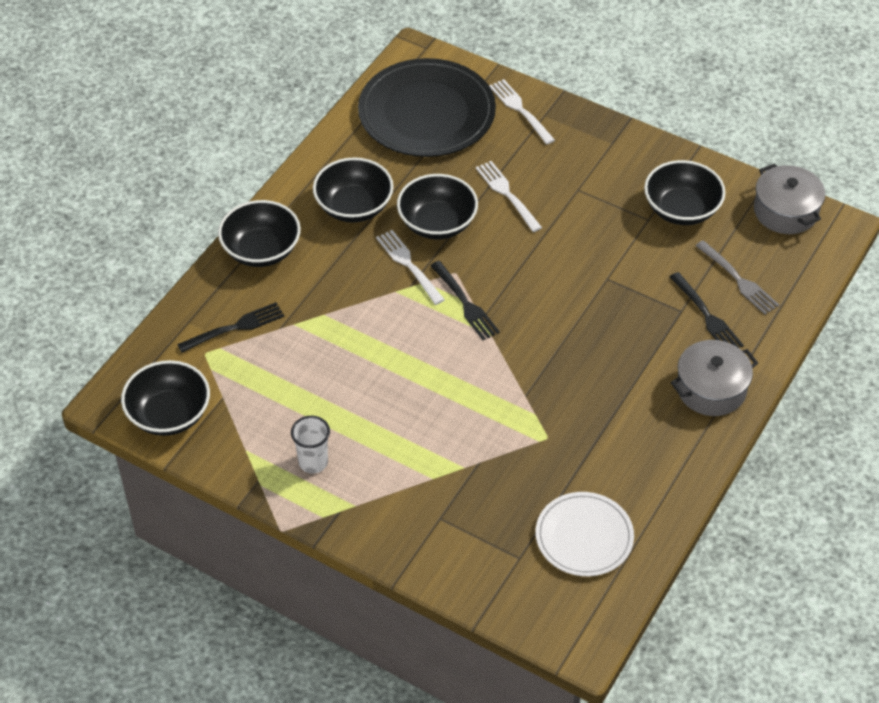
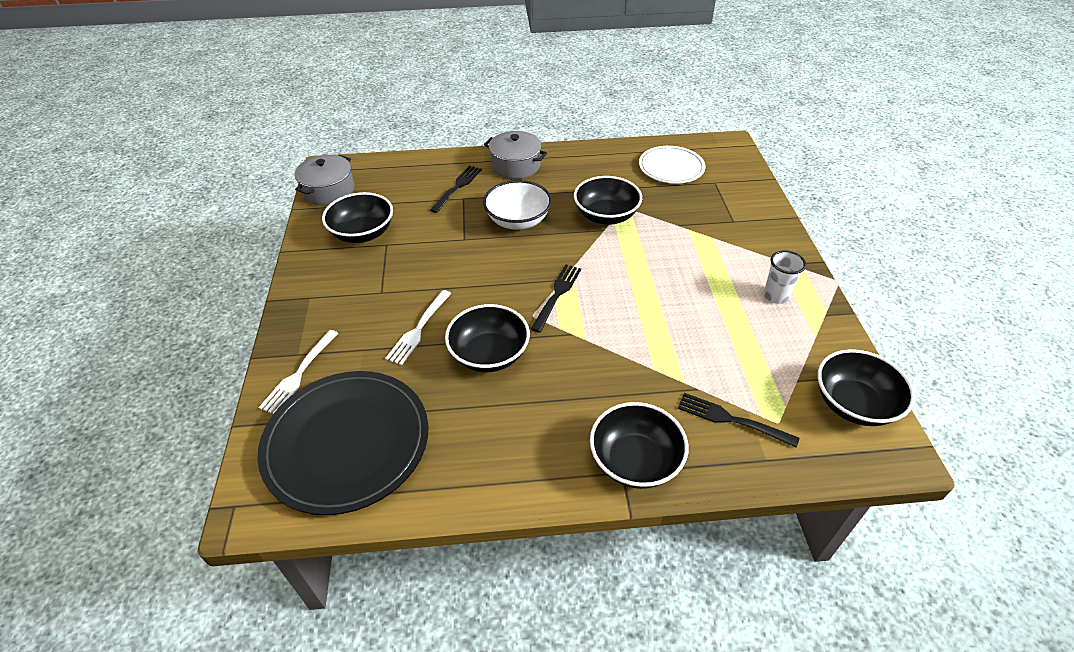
camera: 125 degrees left, 5 degrees down
black bowl [313,157,394,222] -> black bowl moved to [574,176,642,225]
white fork [376,230,445,305] -> none
grey fork [695,240,779,315] -> none
none -> white bowl [483,180,552,230]

